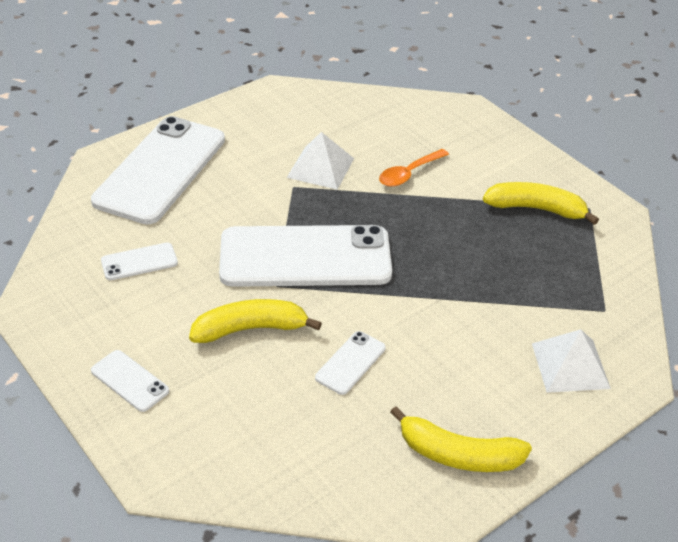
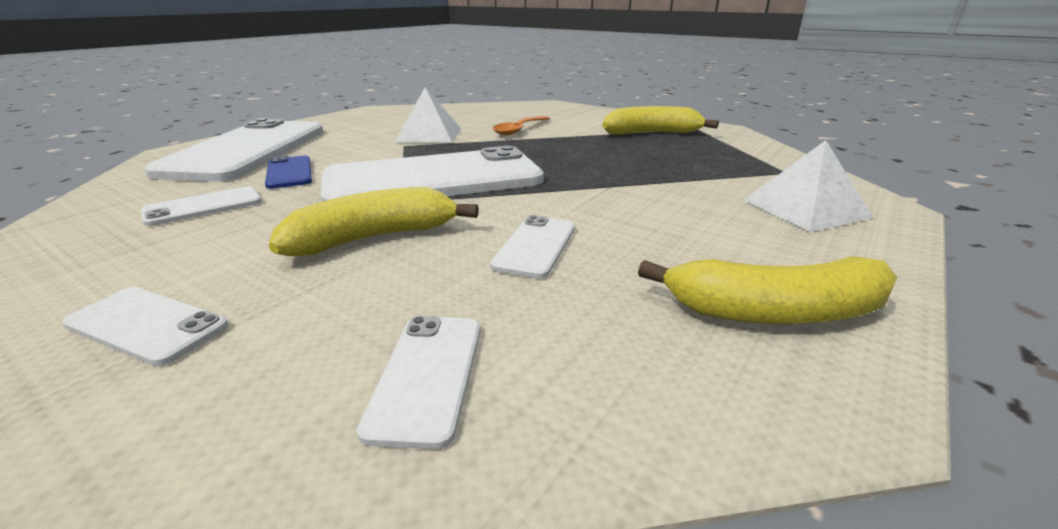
camera: 15 degrees left, 15 degrees down
none -> blue phone [265,156,312,189]
none -> white phone [357,316,481,449]

